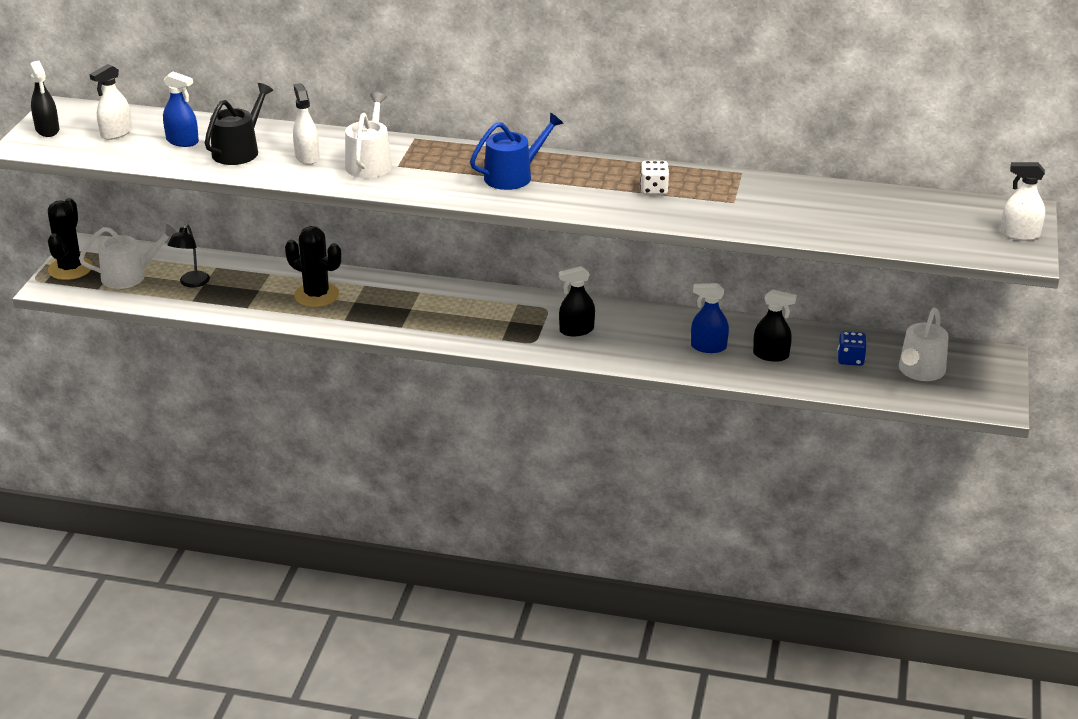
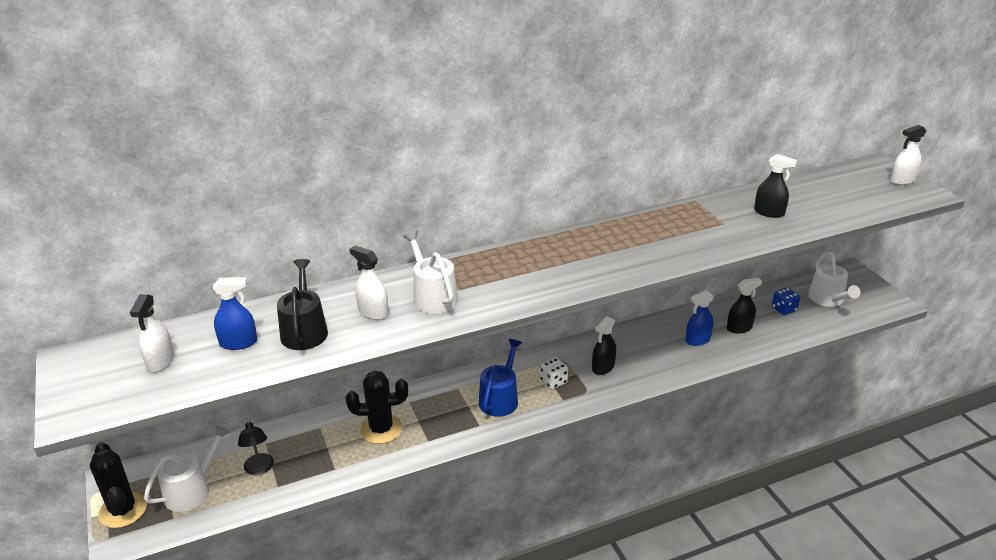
camera: 35 degrees left, 0 degrees up
black spray bottle [30,61,59,137] -> black spray bottle moved to [754,154,797,218]
blue watering can [470,112,564,190] -> blue watering can moved to [479,339,522,417]
white dice [640,161,669,195] -> white dice moved to [540,357,568,389]

